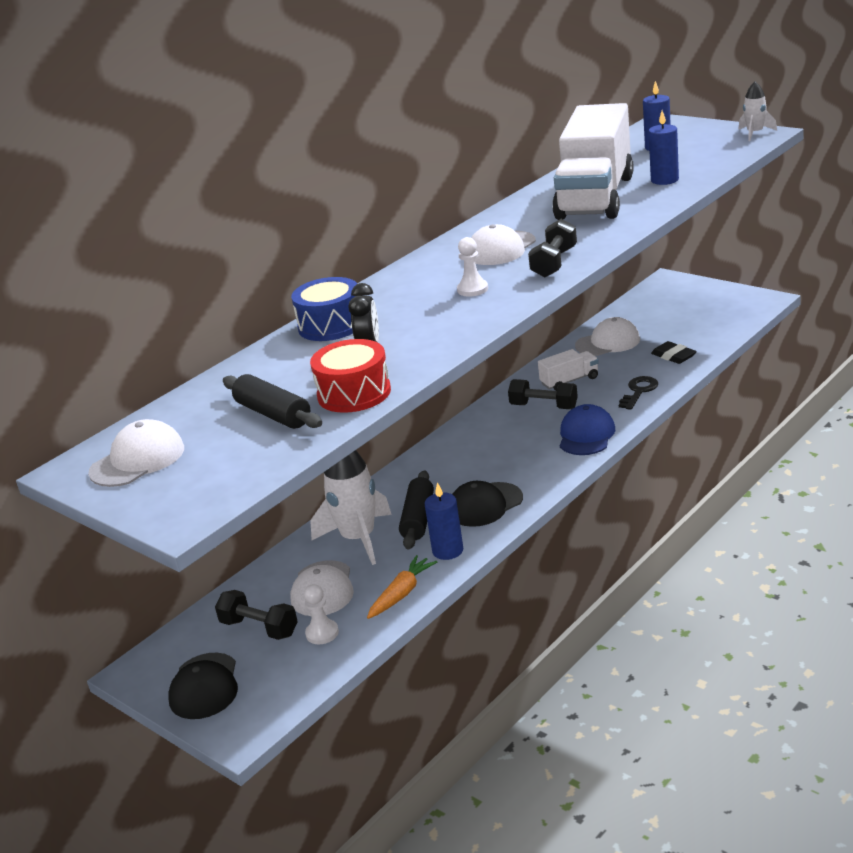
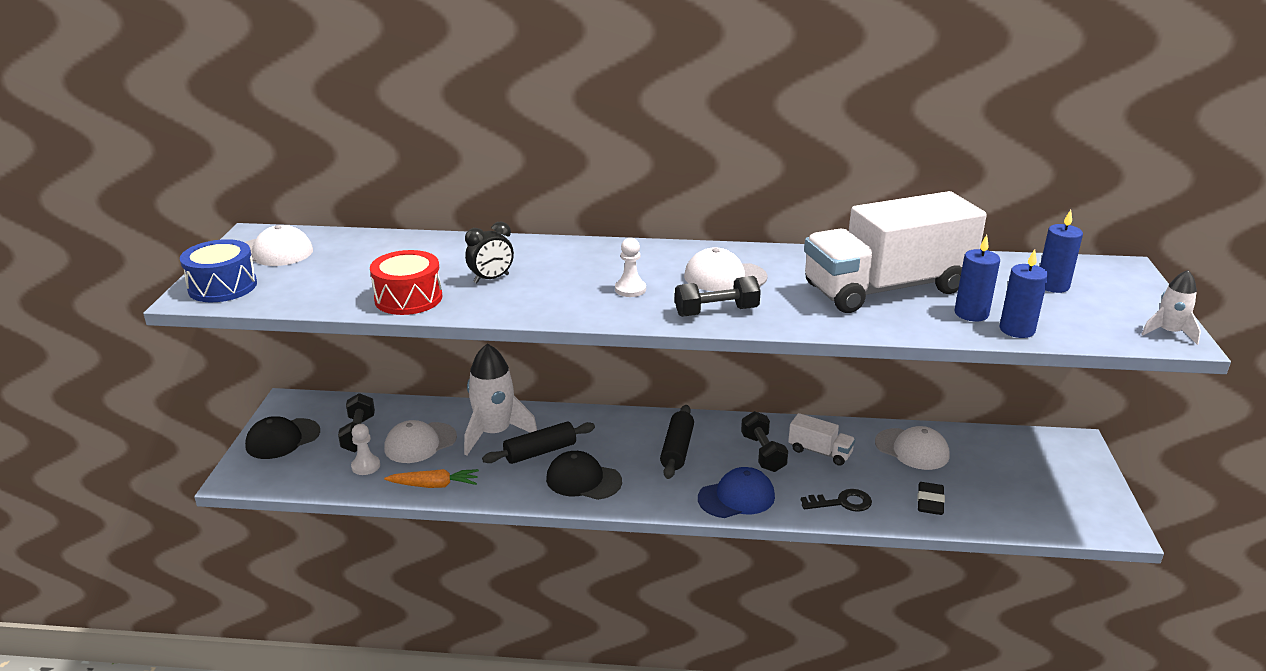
camera: 50 degrees right, 0 degrees up
black rolling pin [223,374,322,429] -> black rolling pin moved to [660,405,694,479]
blue drum [291,277,357,341] -> blue drum moved to [180,239,257,302]
blue candle [424,482,463,560] -> blue candle moved to [999,249,1048,338]

